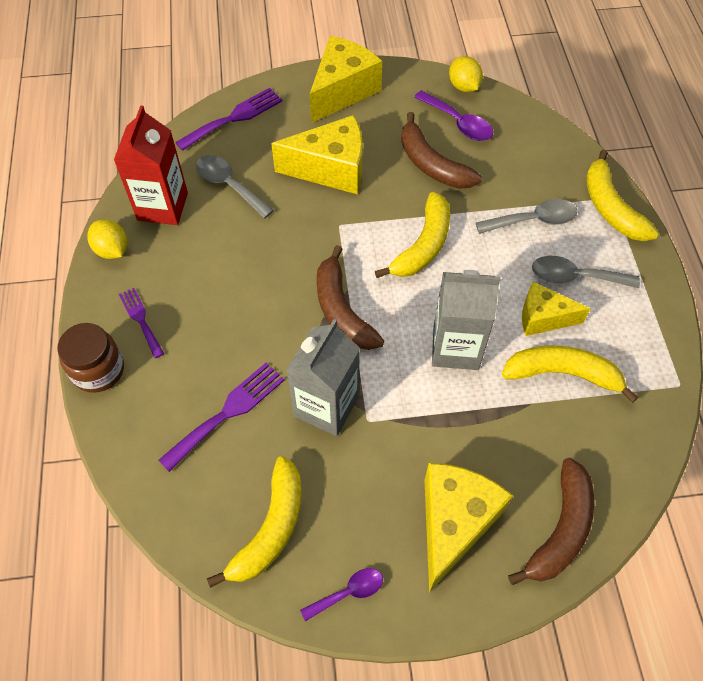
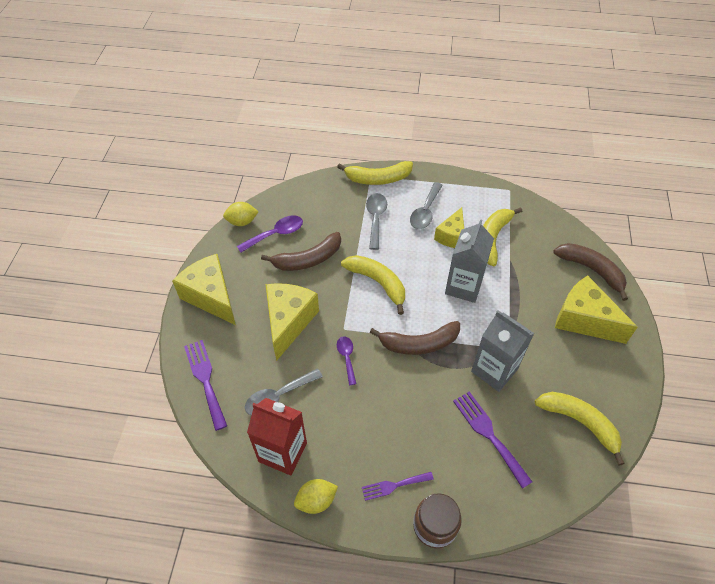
camera: 75 degrees left, 5 degrees down
purple spoon [300,568,383,621] -> purple spoon moved to [337,336,356,385]

